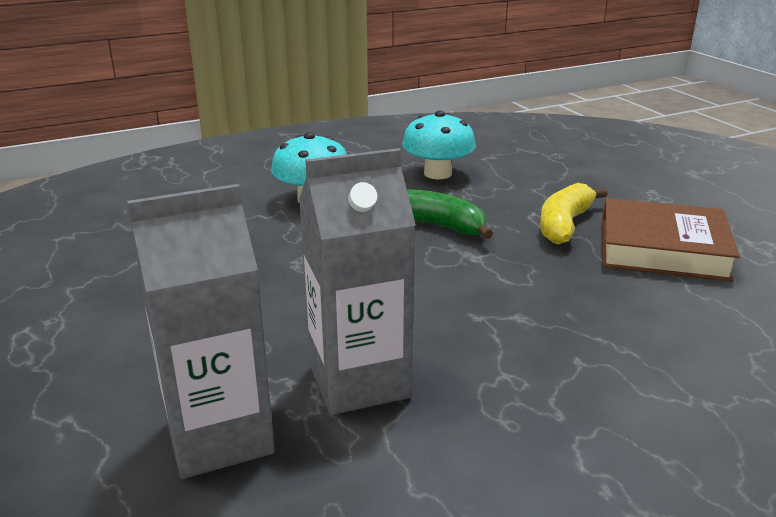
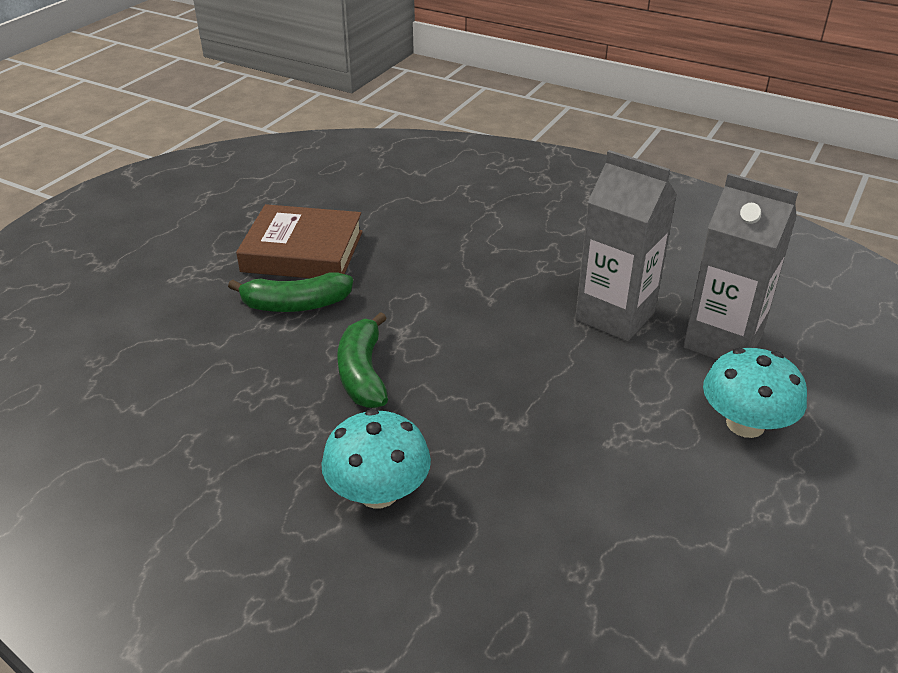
camera: 125 degrees left, 10 degrees up
turquoise mushroom [402,110,476,179] -> turquoise mushroom moved to [703,348,807,438]
yellow banana [540,183,608,244] -> green banana [228,272,353,312]
brown book [602,198,740,282] -> brown book turned 60 degrees counterclockwise [236,204,363,278]

